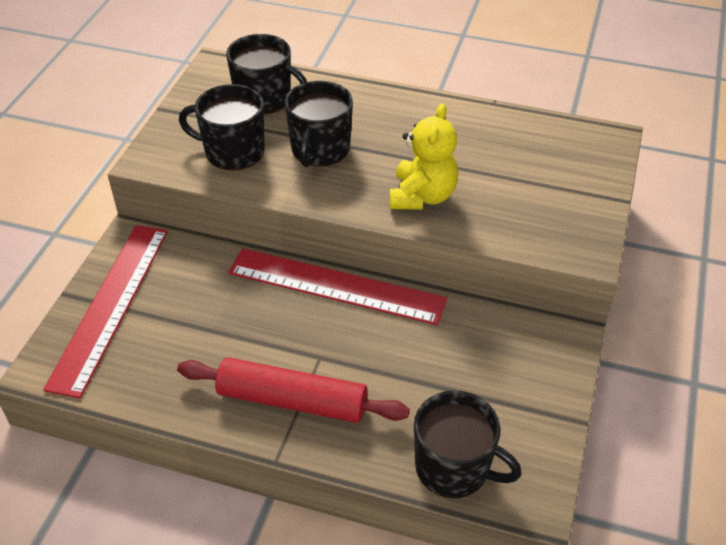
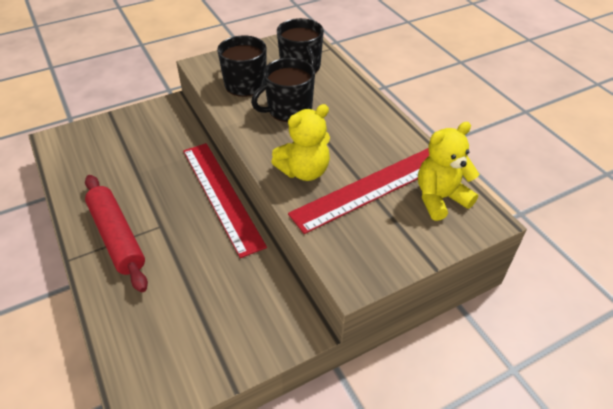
camera: 45 degrees right, 0 degrees up
red ruler [43,225,168,399] -> red ruler moved to [288,148,429,234]
black mug [414,391,522,498] -> none
none -> yellow teddy bear [418,122,480,221]

